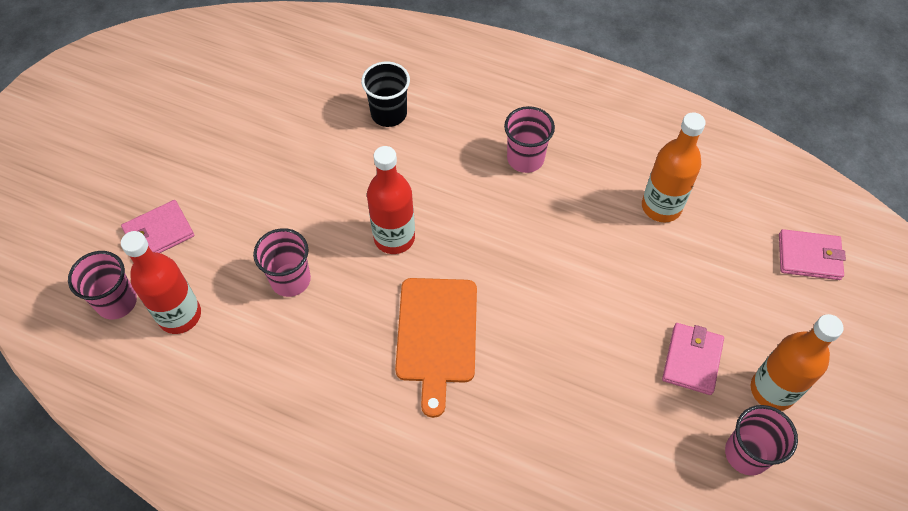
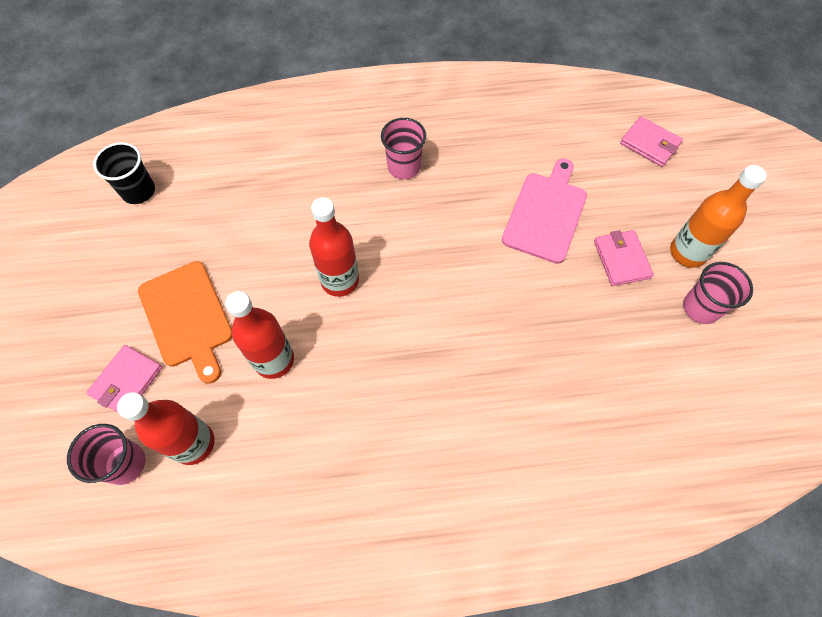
camera: 30 degrees left, 5 degrees up
pink cup [253,228,311,297] -> red bottle [225,291,294,379]
black cup [361,62,410,127] -> black cup moved to [93,142,155,204]
orange cutting board [395,278,477,418] -> orange cutting board moved to [138,261,232,384]
orange bottle [642,112,706,223] -> none
pink wallet [779,229,846,280] -> pink wallet turned 60 degrees clockwise [620,116,683,167]
none -> pink cutting board [502,159,587,264]

